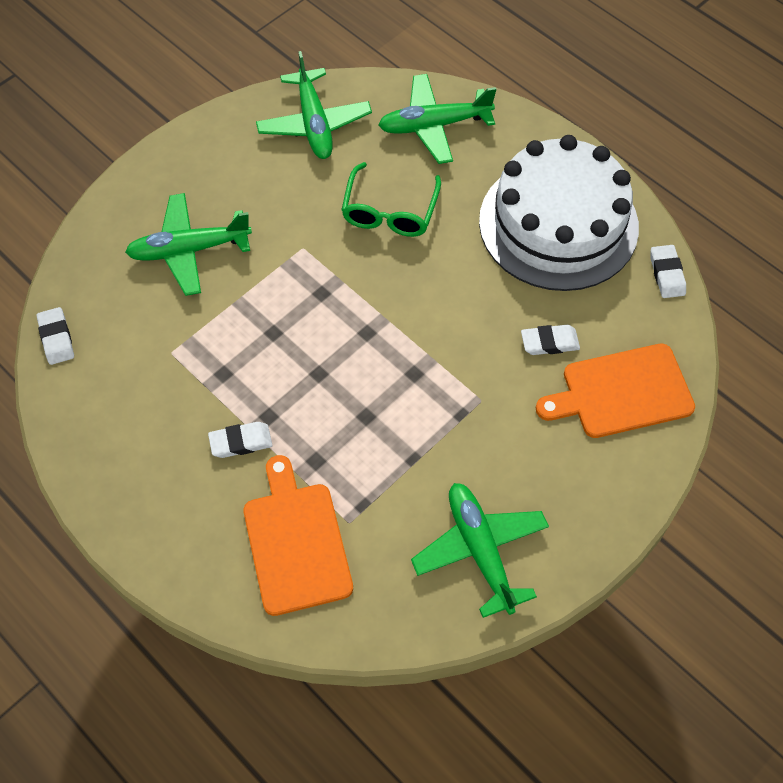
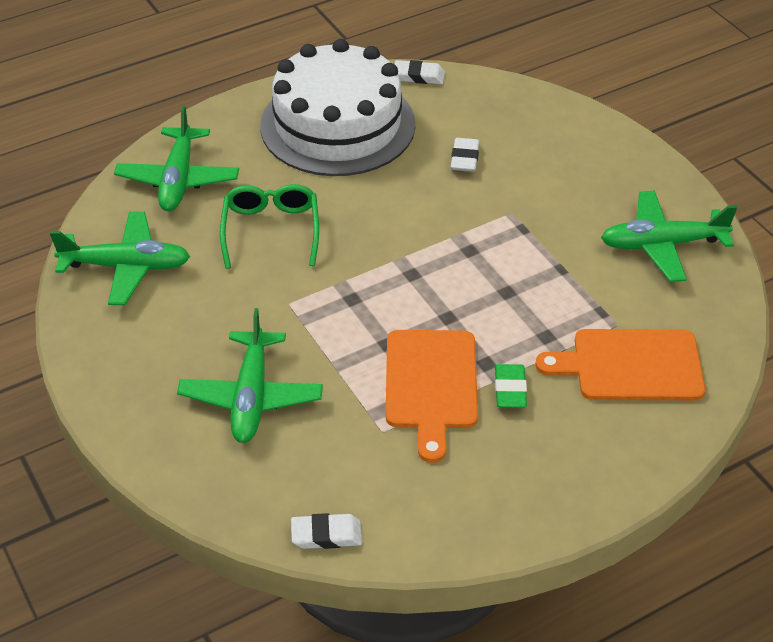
camera: 75 degrees left, 15 degrees down
white eraser [208,422,272,458] -> green eraser [495,364,527,408]
green glasses [341,162,441,237] -> green glasses turned 120 degrees counterclockwise [220,184,319,269]
orange cutting board [536,344,695,438] -> orange cutting board moved to [386,330,478,463]

